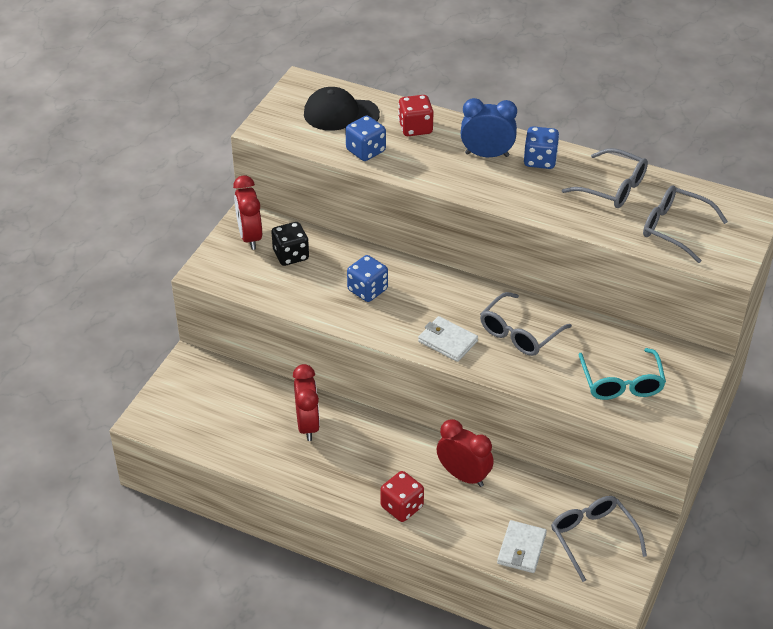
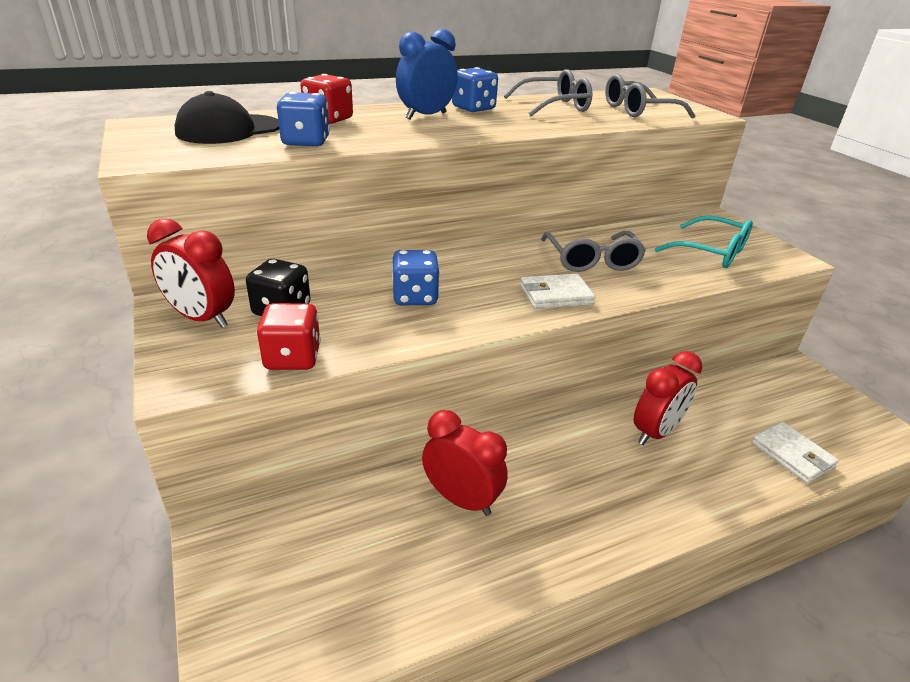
camera: 50 degrees left, 10 degrees down
red dice [380,471,424,522] -> red dice moved to [257,303,321,370]
red clock [437,419,494,487] -> red clock turned 150 degrees clockwise [633,351,702,445]
grey glasses [551,496,647,582] -> none

